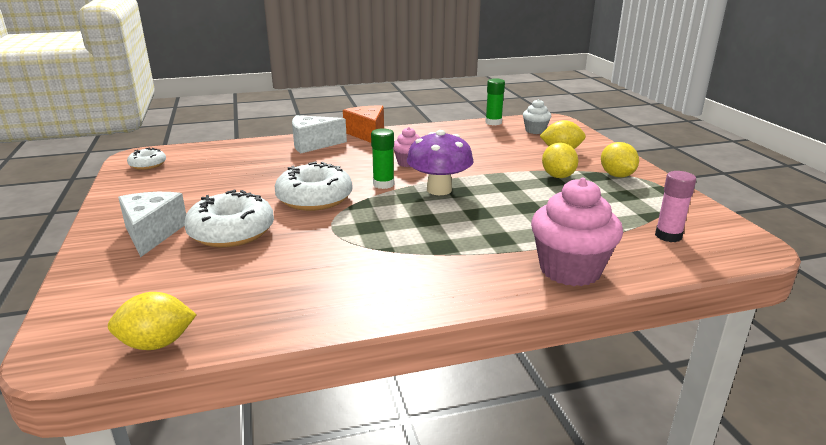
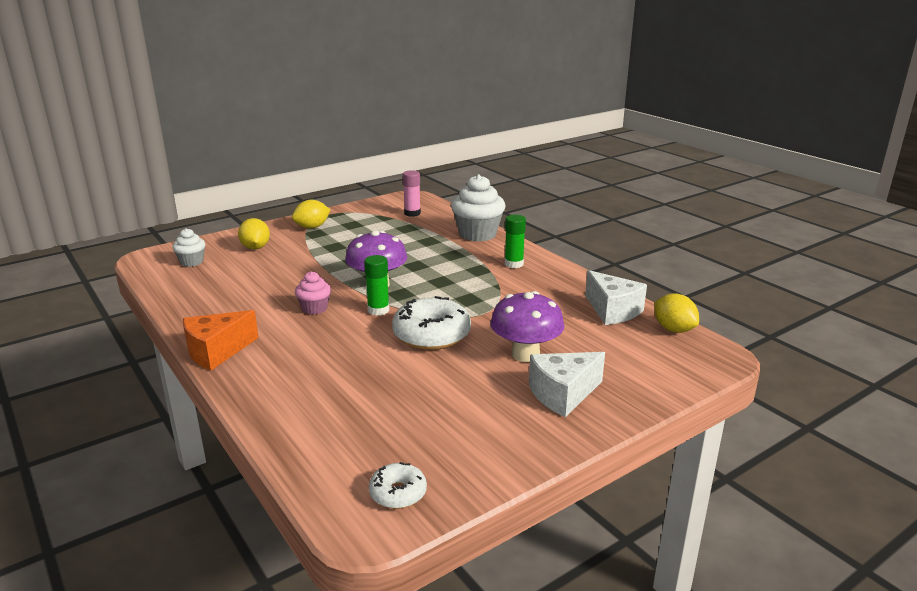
camera: 110 degrees left, 0 degrees up
white donut [184,190,274,247] -> purple mushroom [490,291,564,362]
white cheese [292,115,347,153] -> white cheese moved to [585,270,647,325]
green glue stick [485,78,505,125] -> green glue stick moved to [505,215,526,268]
pink cupcake [531,178,623,286] -> white cupcake [451,174,505,242]
yellow lemon [542,143,578,178] -> none

